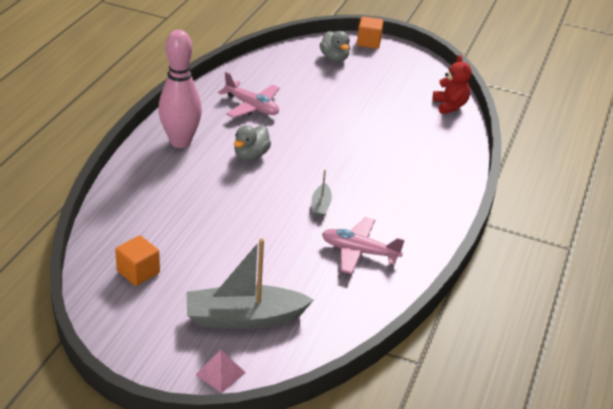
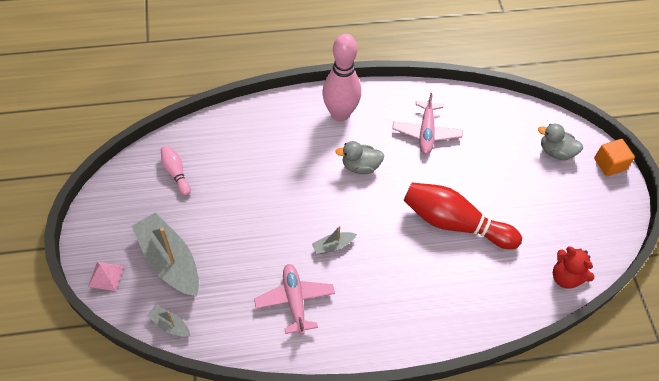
camera: 60 degrees right, 20 degrees up
orange cube [115,235,160,286] -> pink bowling pin [161,145,191,196]
grey duck [319,31,350,62] -> grey duck turned 75 degrees clockwise [538,124,583,160]
red teddy bear [433,55,472,114] -> red teddy bear turned 90 degrees clockwise [553,246,594,289]
none -> grey boat [147,305,190,336]
none -> red bowling pin [403,182,522,249]

